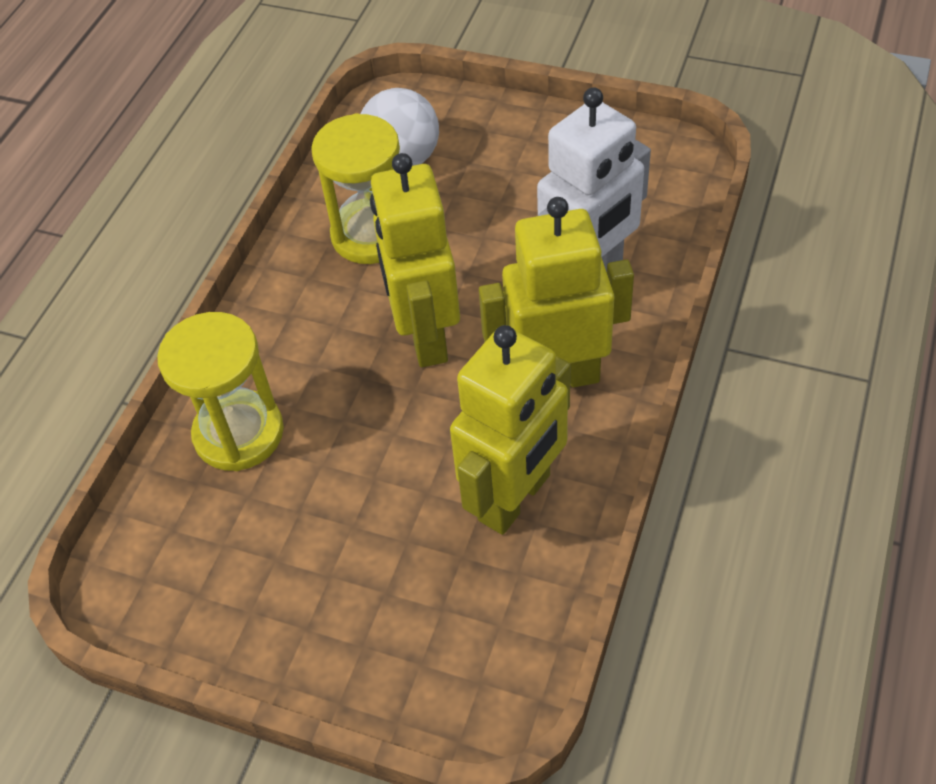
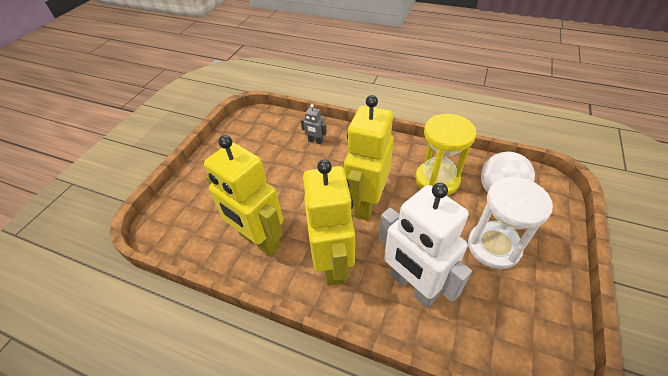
camera: 90 degrees right, 5 degrees down
yellow hourglass [157,312,284,471] -> grey robot [301,104,327,144]
yellow robot [370,153,460,367] -> yellow robot turned 60 degrees counterclockwise [344,95,394,221]
none -> white hourglass [468,177,553,269]

